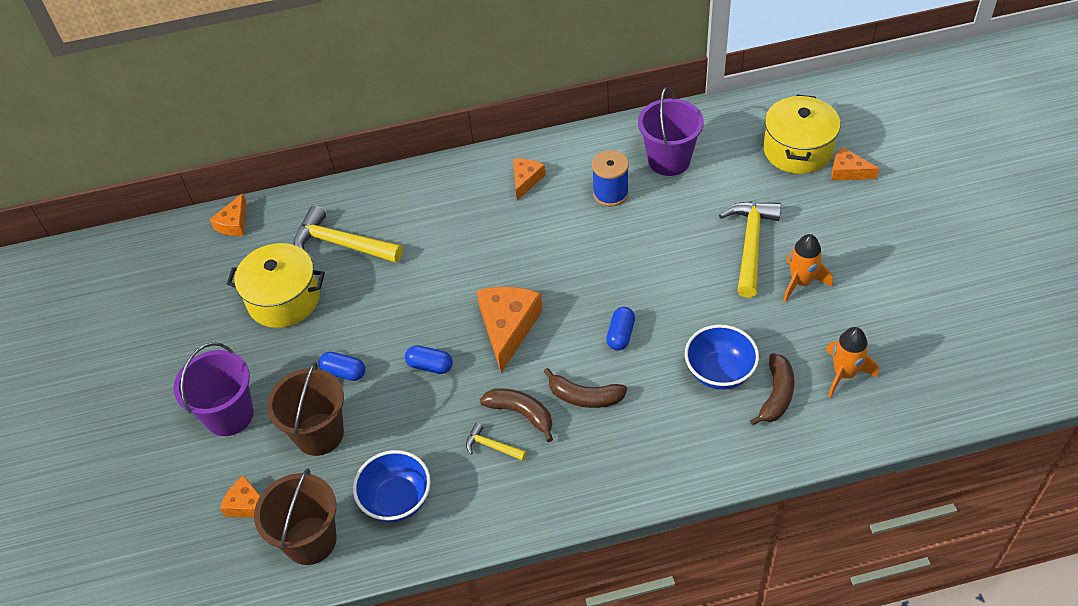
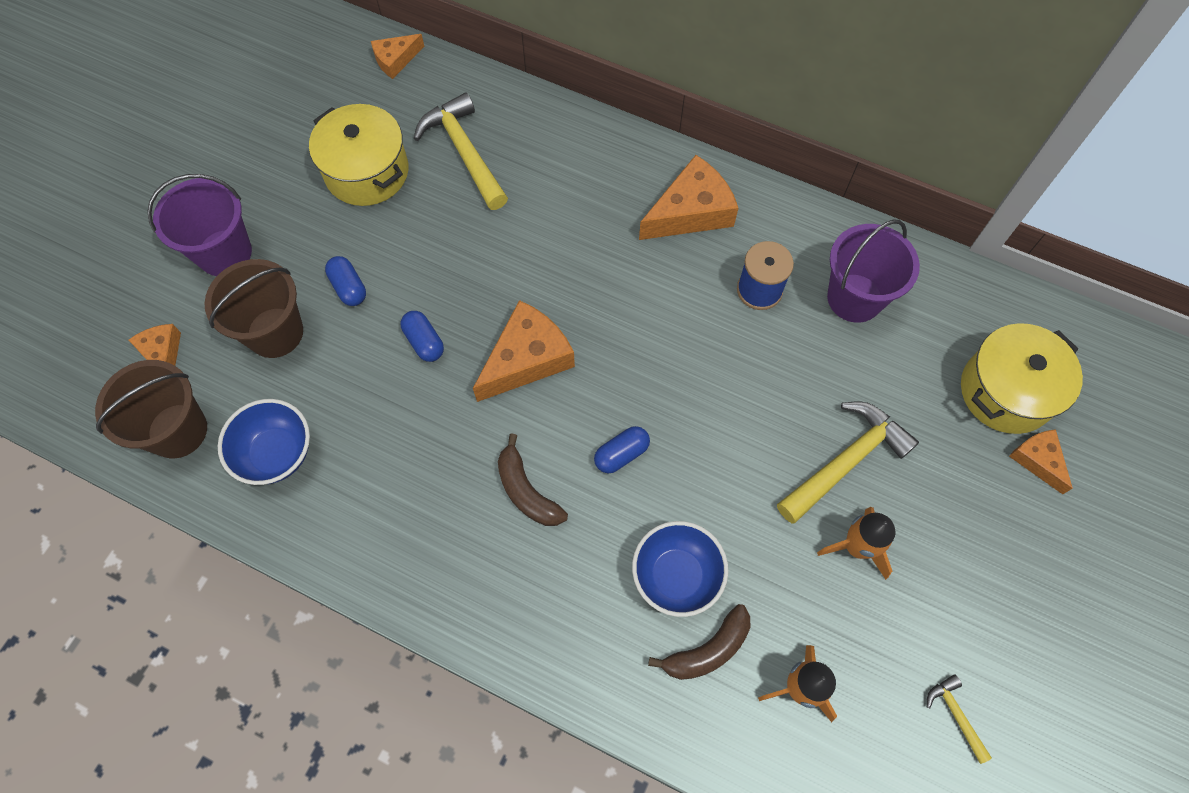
camera: 35 degrees right, 15 degrees up
yellow hammer [466,423,527,461] -> yellow hammer moved to [927,675,992,764]
brown banana [480,388,553,442] -> none
orange cheese [513,159,546,200] -> orange cheese [639,155,738,240], size x1.76

